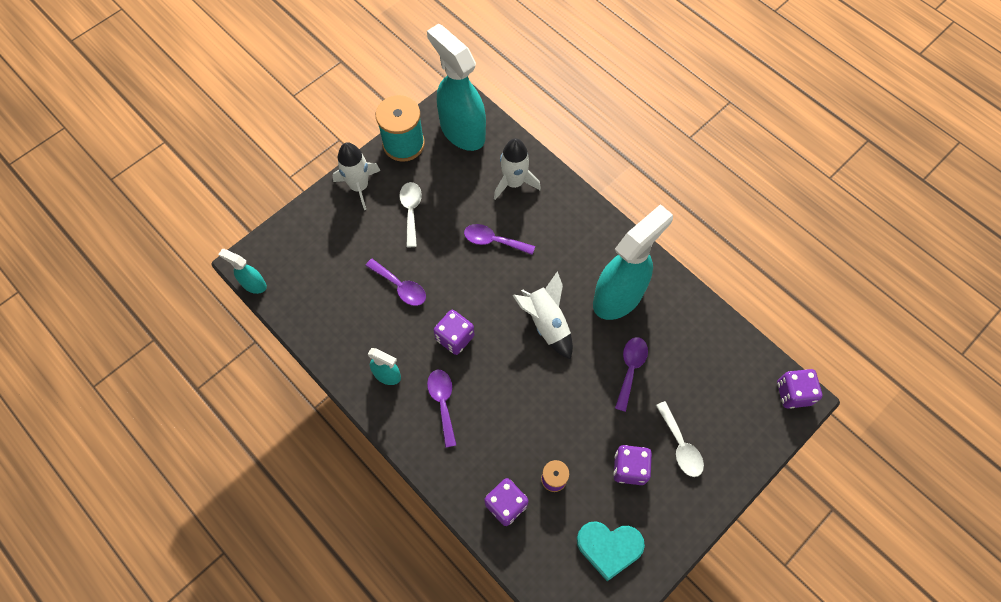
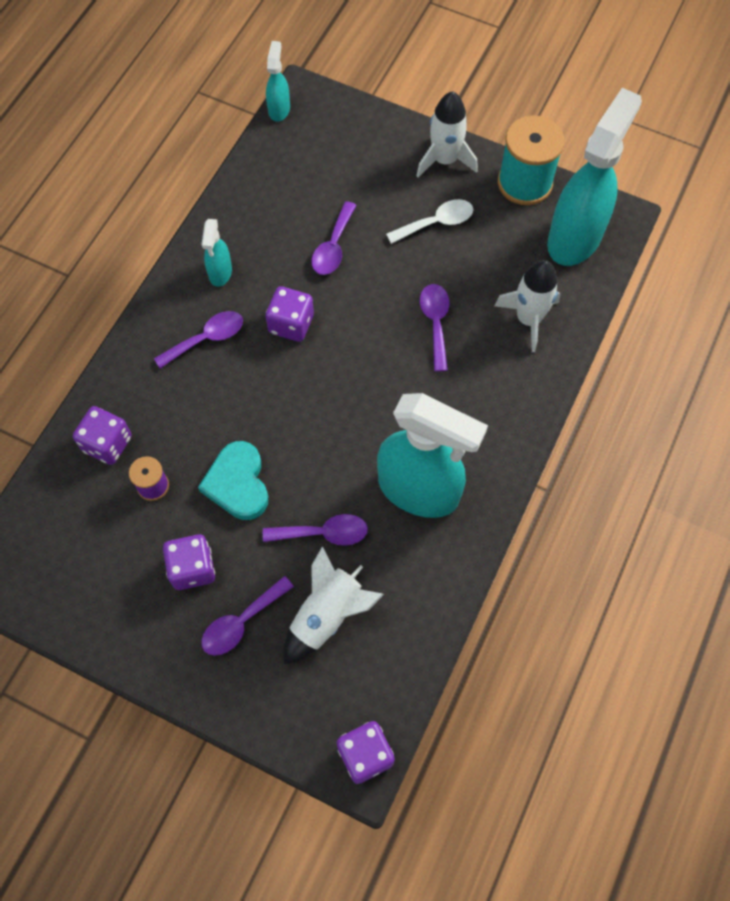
camera: 70 degrees right, 0 degrees up
white rocket [513,271,573,359] -> white rocket moved to [283,546,384,664]
turquoise heart [577,521,645,581] -> turquoise heart moved to [198,441,268,520]
white spoon [656,401,704,477] -> purple spoon [201,576,294,656]

